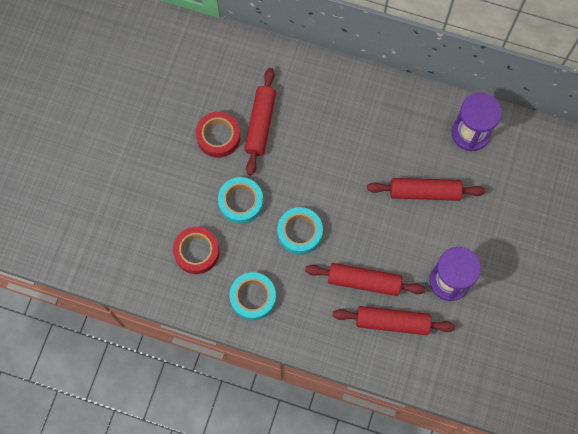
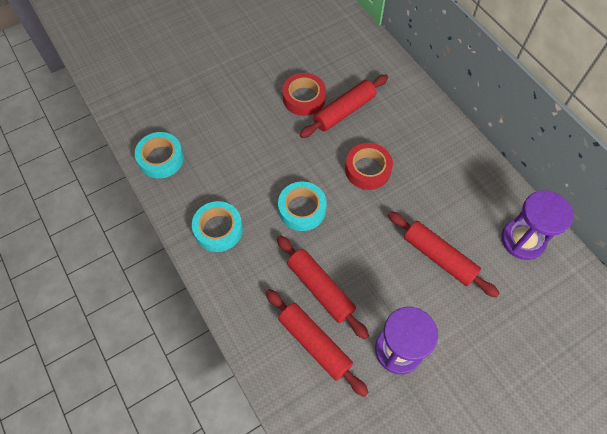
camera: 40 degrees right, 10 degrees down
red tape [173,227,220,274] -> red tape moved to [345,143,393,190]
turquoise tape [218,177,263,224] -> turquoise tape moved to [135,132,184,178]

